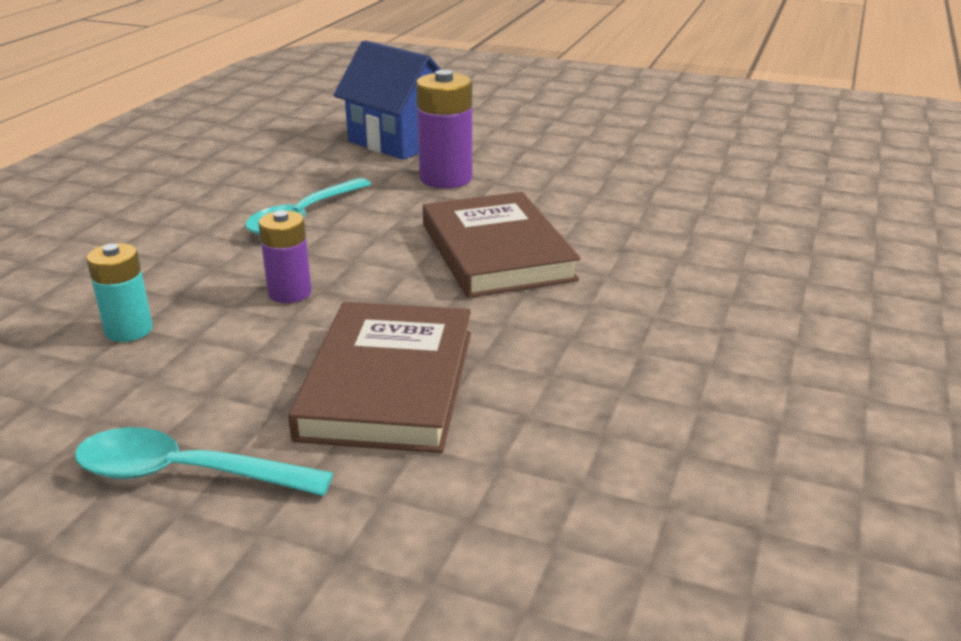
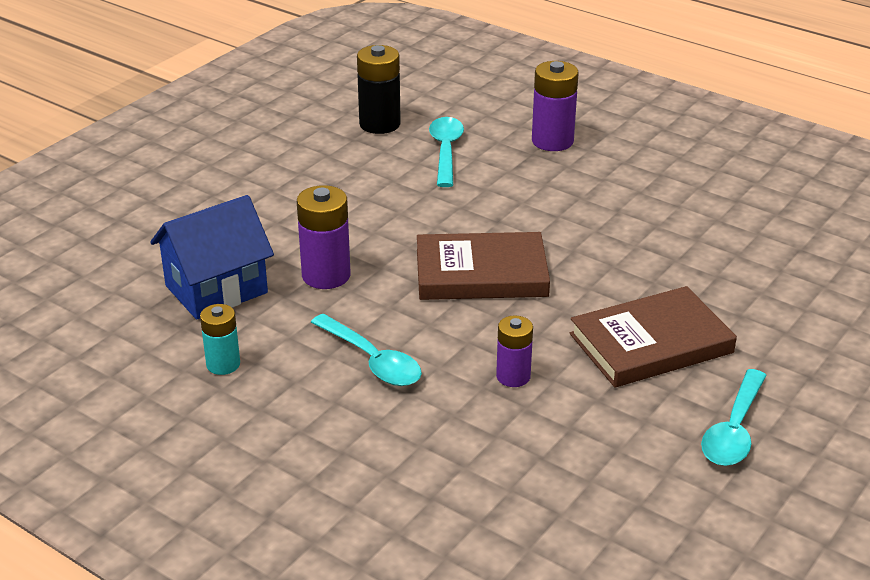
camera: 75 degrees left, 5 degrees up
turquoise battery [86,243,153,342] -> turquoise battery moved to [200,304,240,375]
brown book [288,302,471,453] -> brown book turned 45 degrees counterclockwise [570,286,737,388]
none -> black battery [357,45,401,134]
none -> turquoise spoon [429,117,464,187]
none -> purple battery [532,61,579,151]

